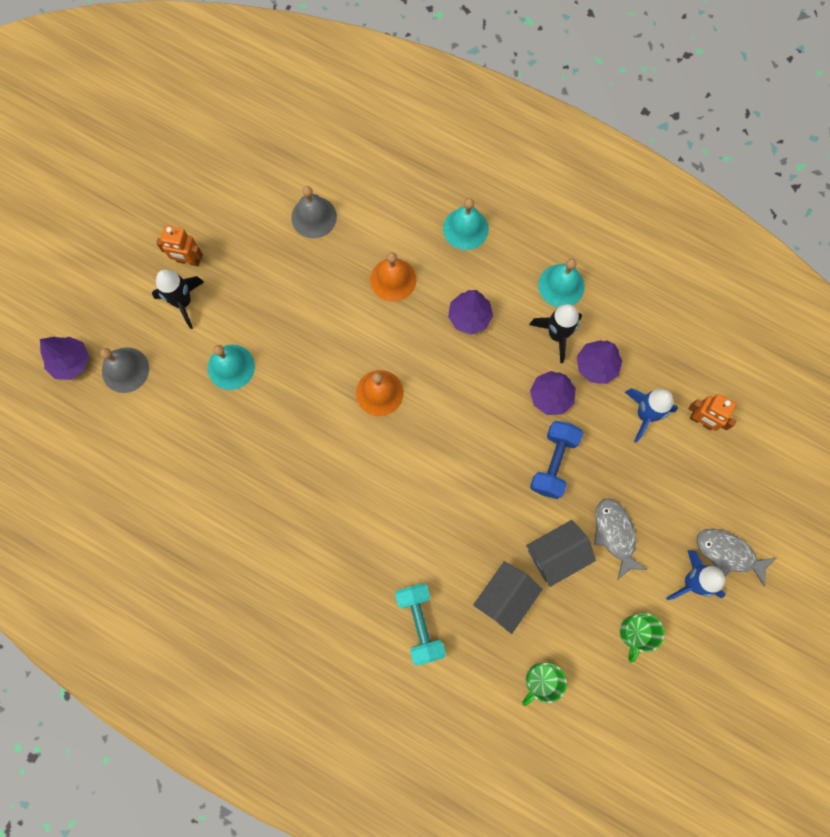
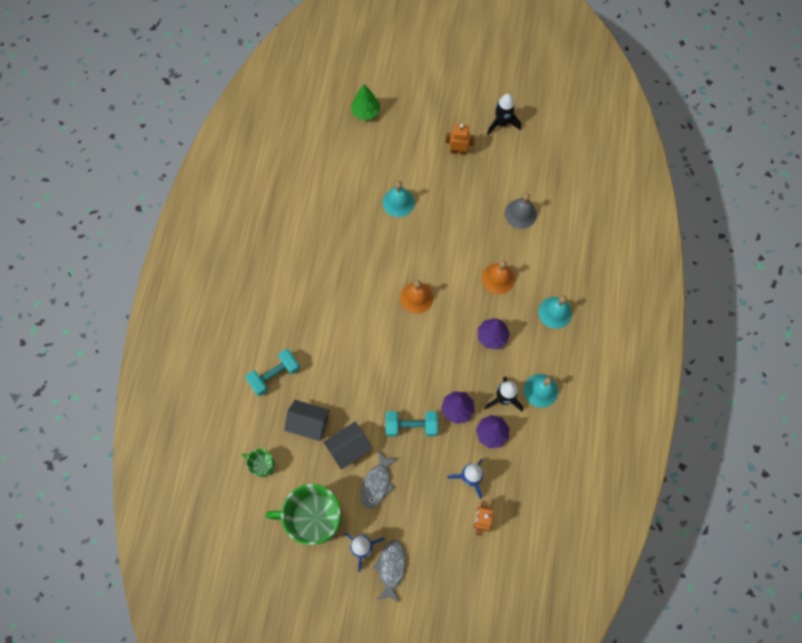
camera: 70 degrees right, 5 degrees down
purple tree [40,337,89,380] -> green tree [351,84,380,120]
grey bell [100,347,149,393] -> none
black rocket [152,270,204,329] -> black rocket moved to [487,94,521,135]
orange robot [156,225,203,266] -> orange robot turned 105 degrees clockwise [445,124,475,155]
grey house [526,520,596,587] -> grey house turned 75 degrees counterclockwise [323,422,373,469]
blue dumbbell [530,421,583,499] -> turquoise dumbbell [386,411,438,437]
grey fish [594,499,647,579] -> grey fish turned 150 degrees clockwise [360,451,398,509]
green mug [620,613,664,663] -> green mug [265,484,342,545], size x2.13

